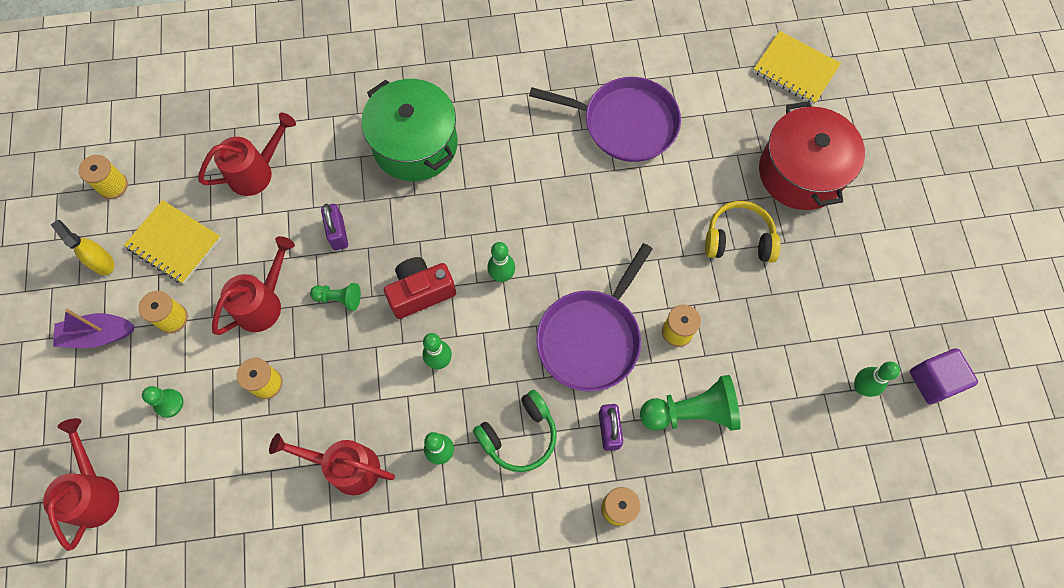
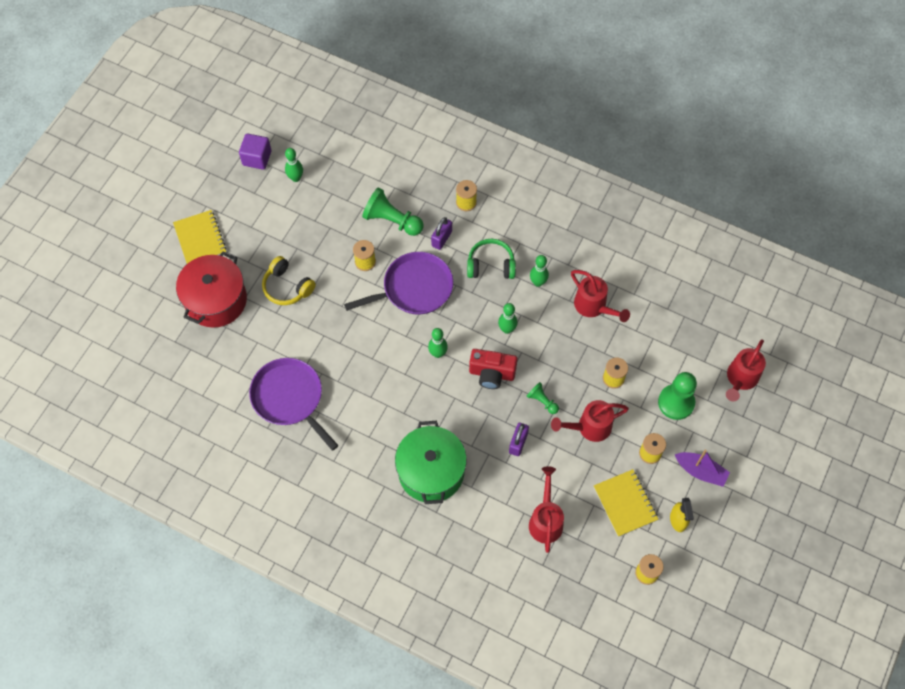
camera: 145 degrees left, 5 degrees down
green pawn [142,386,183,418] -> green pawn [658,372,697,420], size x1.87
red watering can [198,113,296,196] -> red watering can turned 90 degrees clockwise [529,466,564,553]
yellow notebook [753,31,841,104] -> yellow notebook moved to [173,210,227,264]

